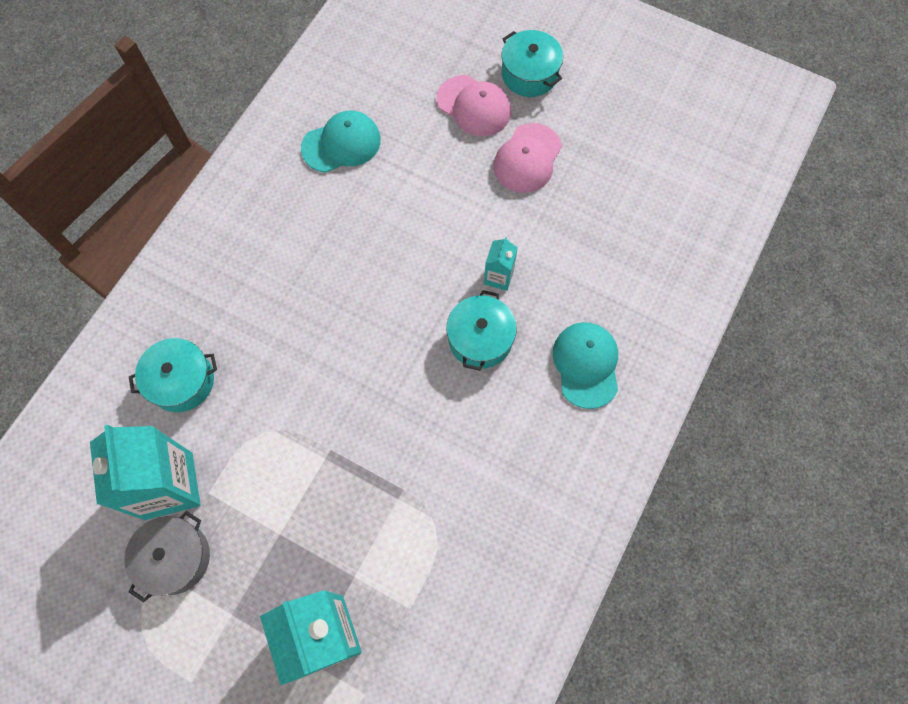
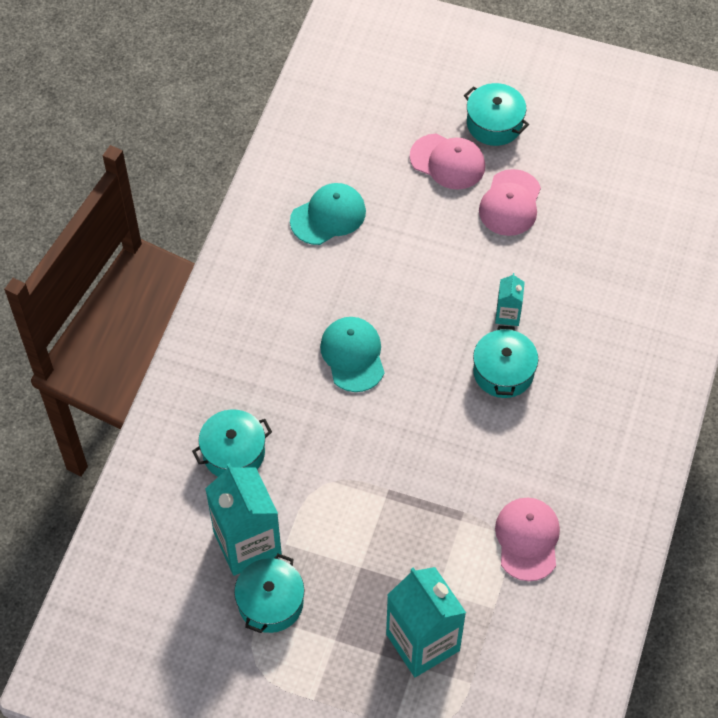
camera: 10 degrees left, 10 degrees down
grey pot [124,511,210,603] -> turquoise pot [234,554,305,633]
turquoise cap [553,322,618,409] -> turquoise cap moved to [320,317,385,392]
none -> pink cap [495,498,560,581]

